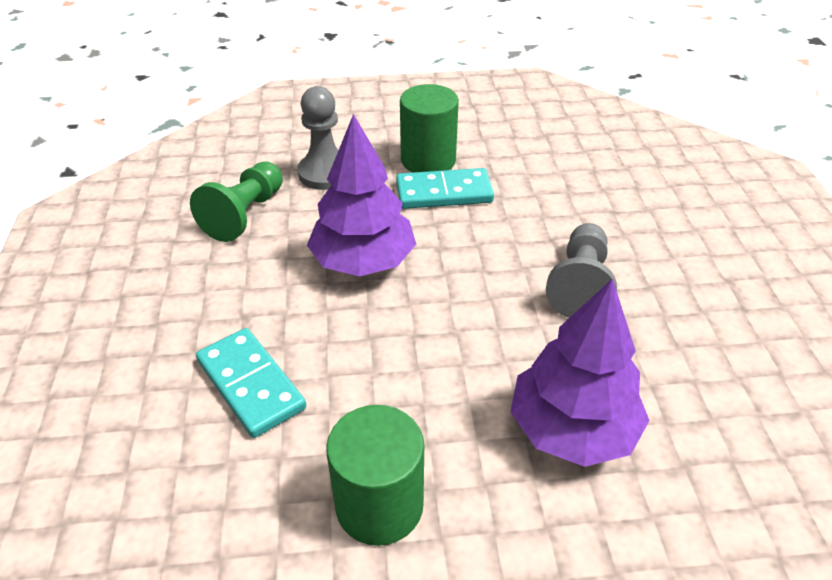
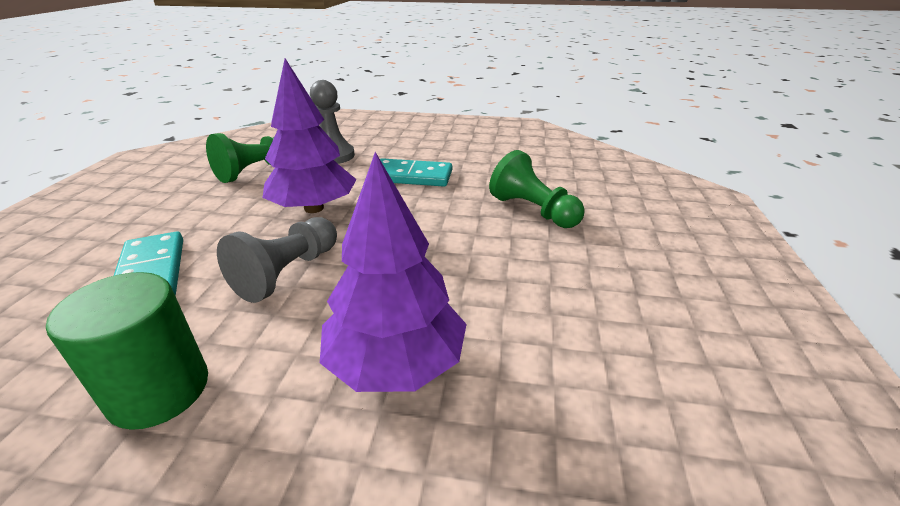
camera: 15 degrees right, 10 degrees down
green cylinder [400,84,459,173] -> none
grey pawn [546,223,617,318] -> grey pawn moved to [217,217,337,303]
none -> green pawn [489,150,585,228]

